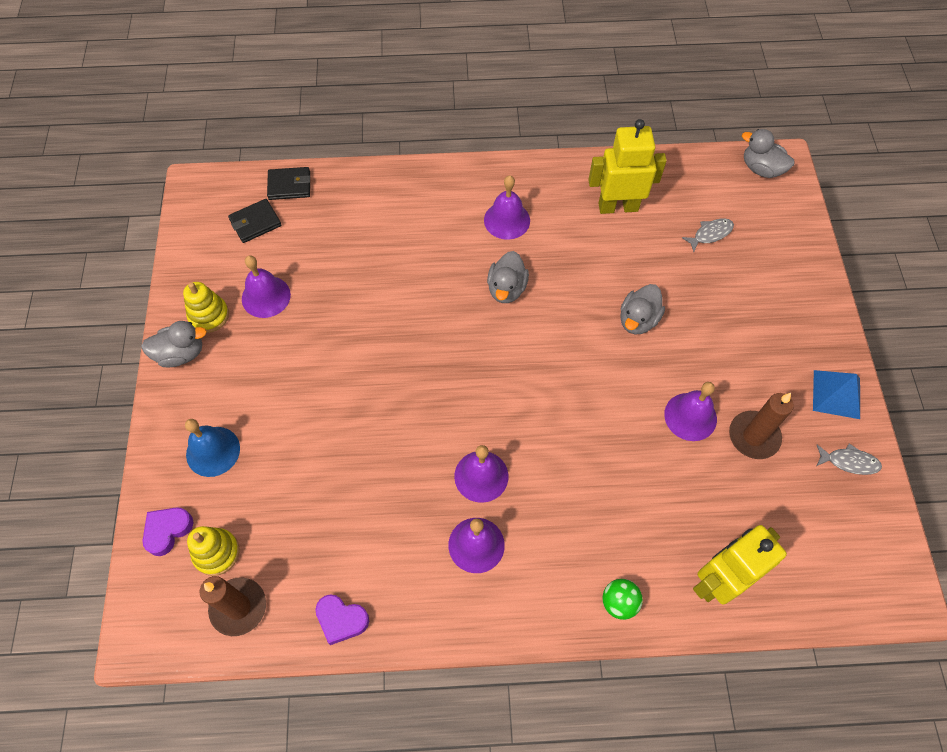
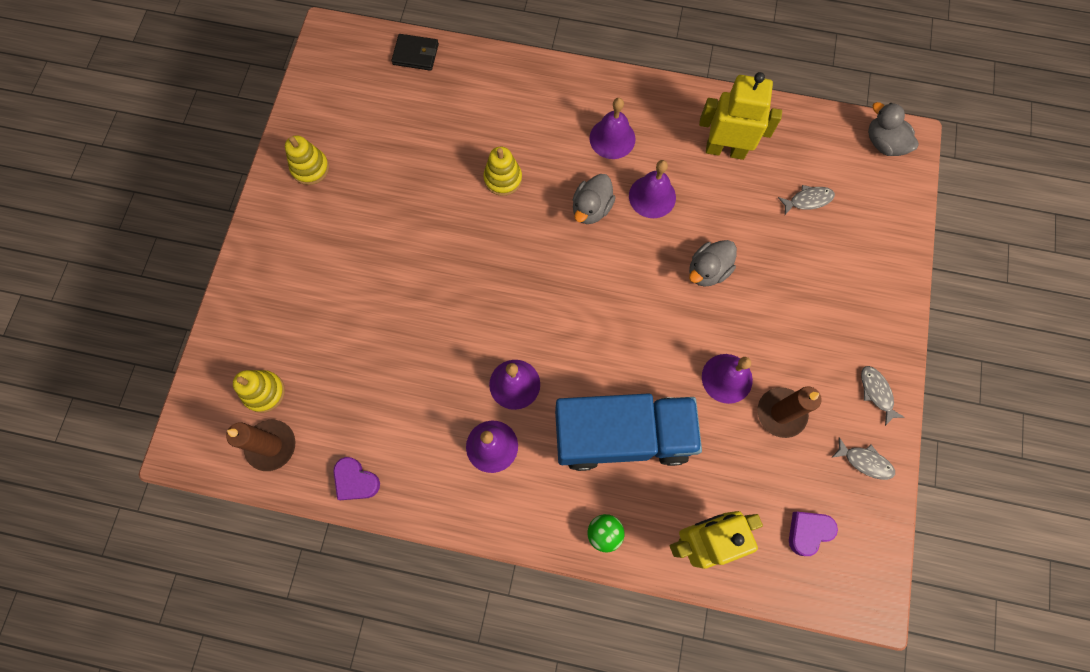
camera: 15 degrees right, 10 degrees up
grey duck [141,321,207,367] -> none
purple heart [143,507,194,556] -> purple heart moved to [789,512,838,556]
blue bell [185,419,240,477] -> none
black wallet [228,199,282,243] -> none
purple bell [242,255,291,318] -> purple bell moved to [629,160,676,218]
blue pyramid [813,370,860,419] -> grey fish [861,366,905,426]
none -> yellow stacking toy [483,147,522,196]
none -> blue truck [555,393,702,471]

